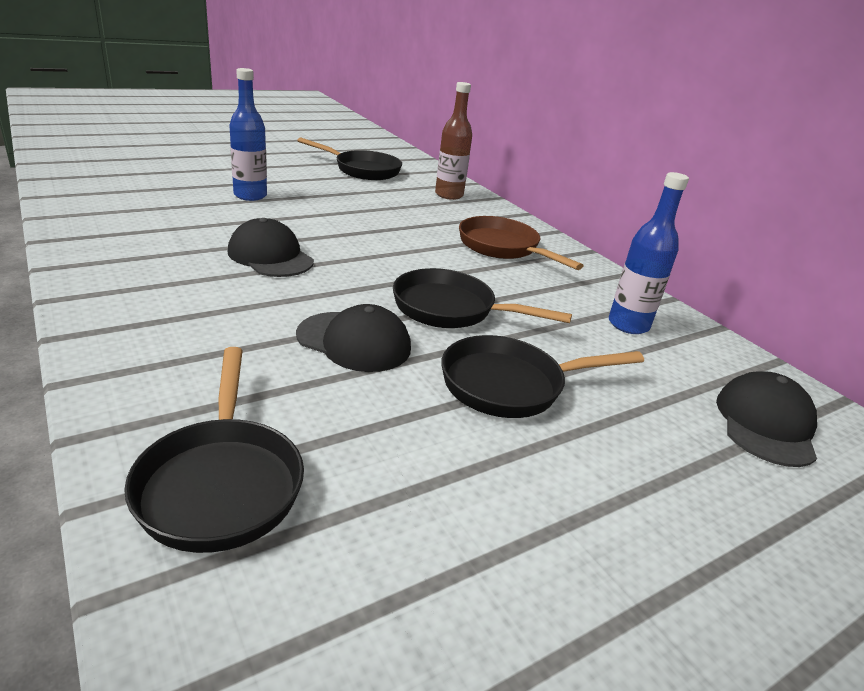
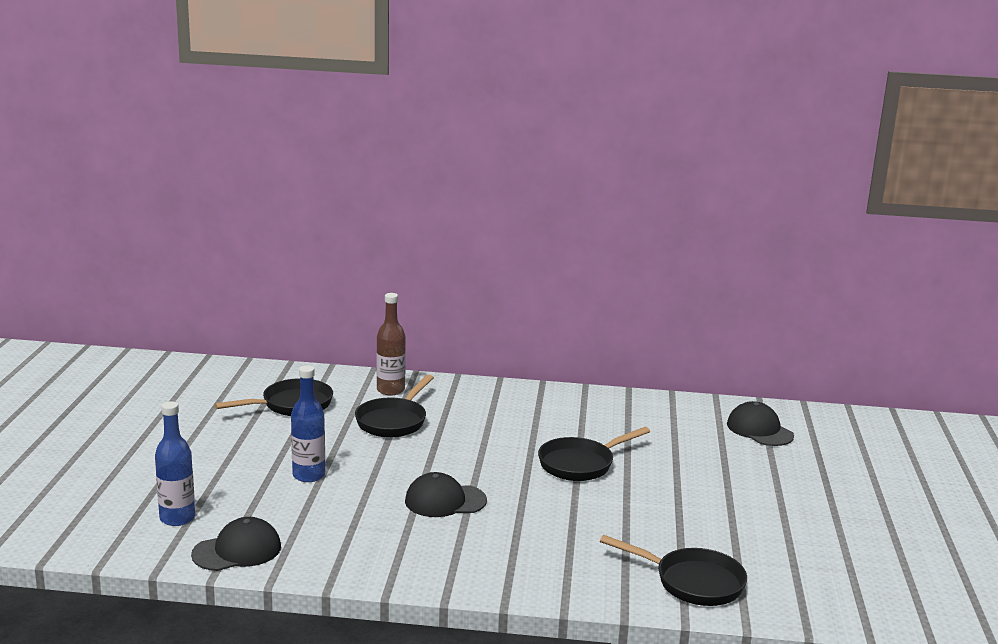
camera: 50 degrees left, 10 degrees down
black cap [296,304,411,372] -> black cap moved to [191,517,281,571]
black pan [441,335,644,418] -> black pan moved to [355,374,434,438]
brown pan [459,216,584,270] -> none
blue bottle [609,172,689,334] -> blue bottle moved to [155,401,195,526]

